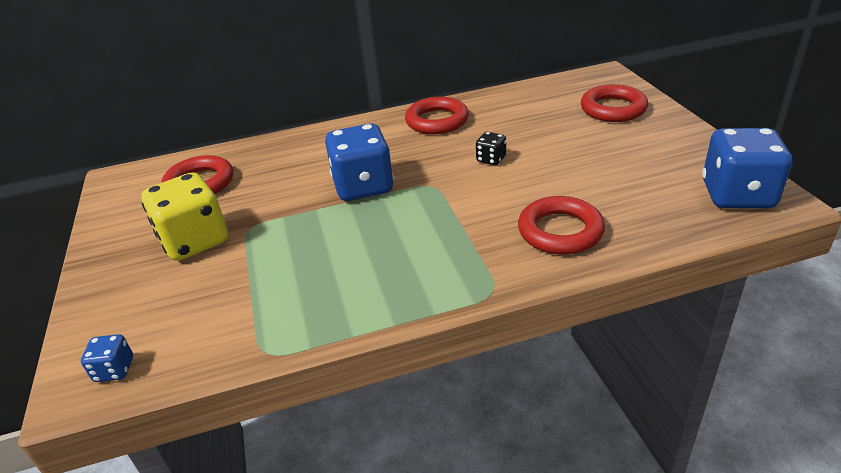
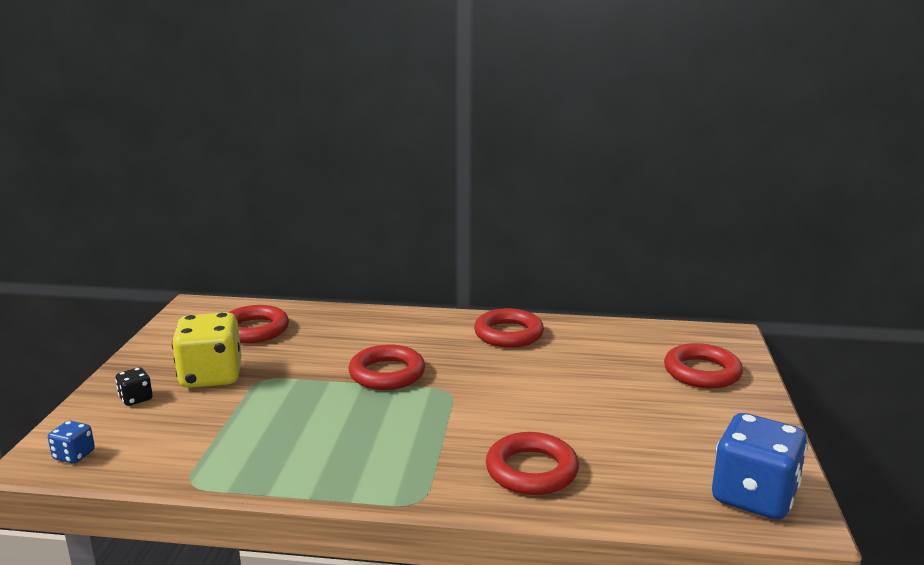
camera: 20 degrees right, 15 degrees down
blue dice [325,123,394,201] -> red ring [348,344,425,390]
black dice [476,132,506,165] -> black dice moved to [115,367,153,406]

